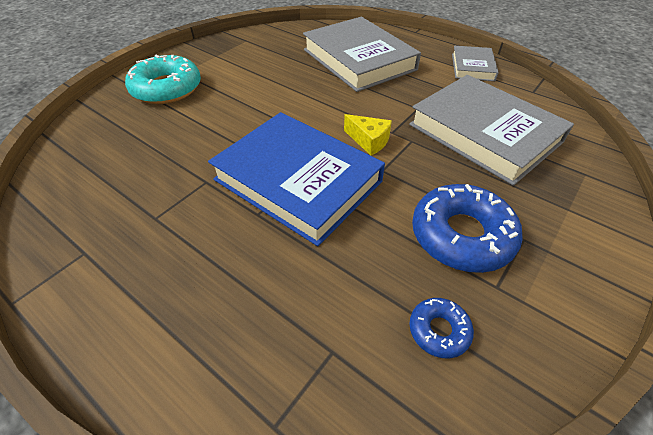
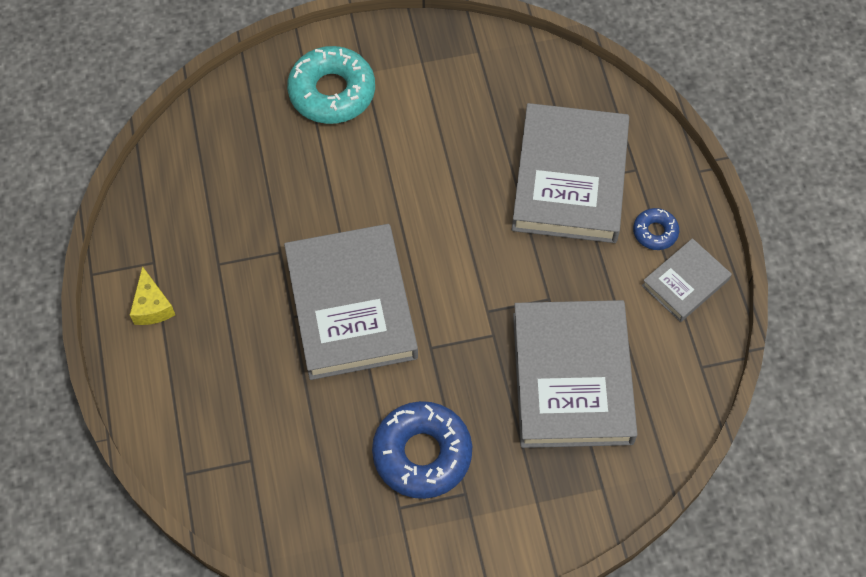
camera: 40 degrees right, 15 degrees up
blue book [208,112,385,246] -> grey book [284,224,418,380]
yellow cheese [344,114,392,156] -> yellow cheese moved to [130,266,175,325]
blue donut [409,298,474,359] -> blue donut moved to [633,208,679,250]

